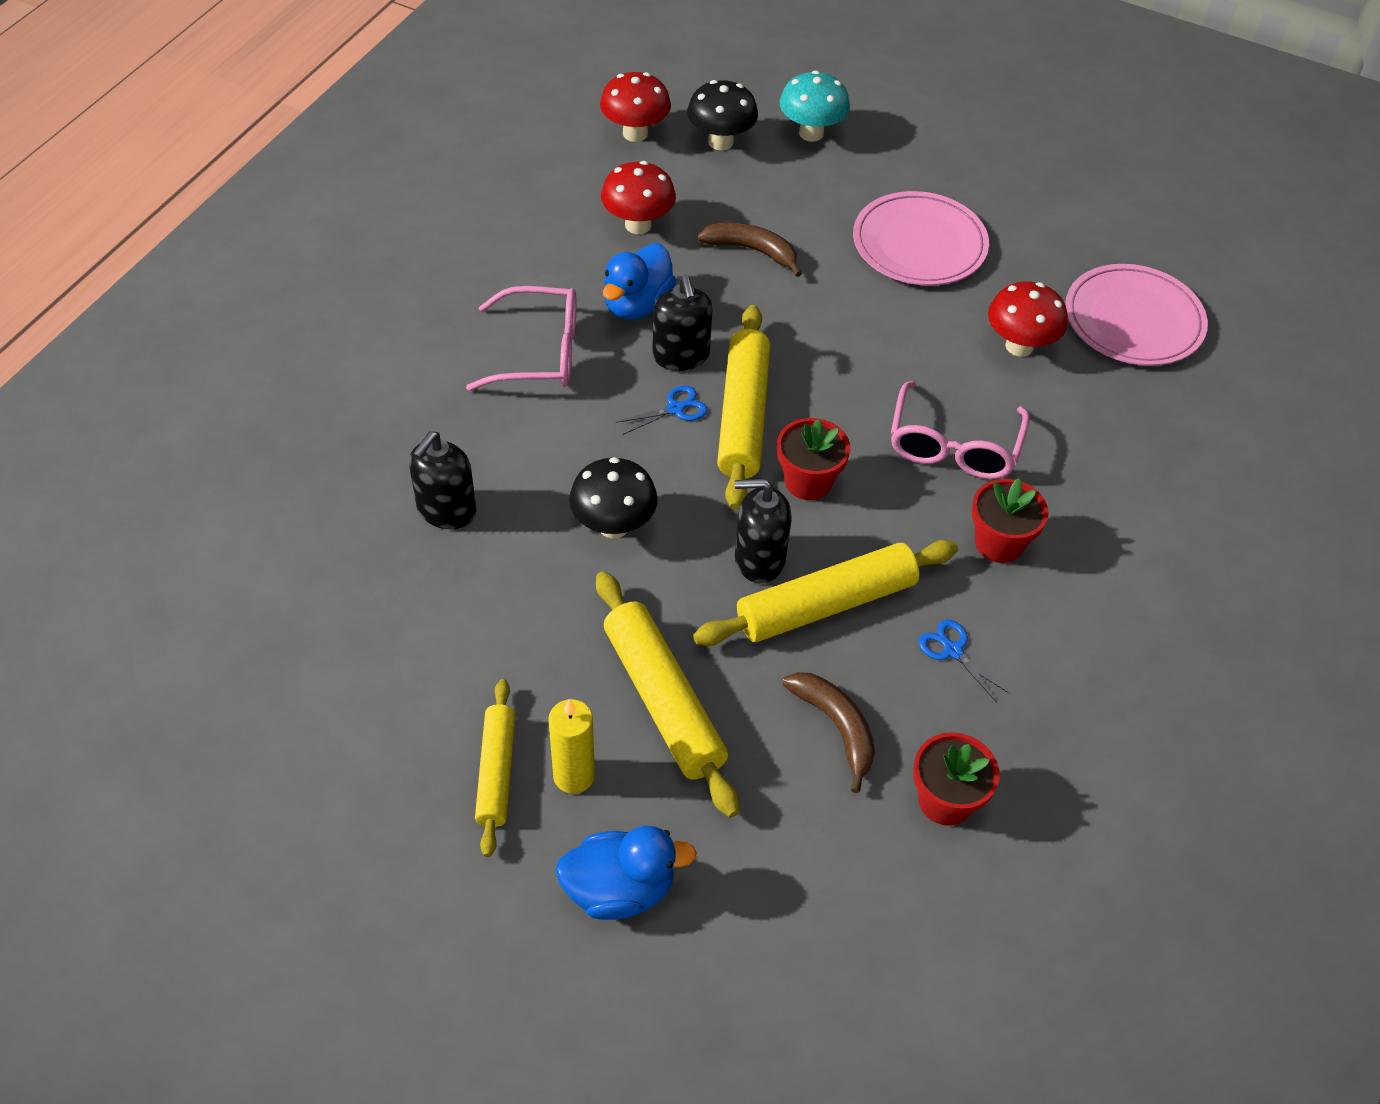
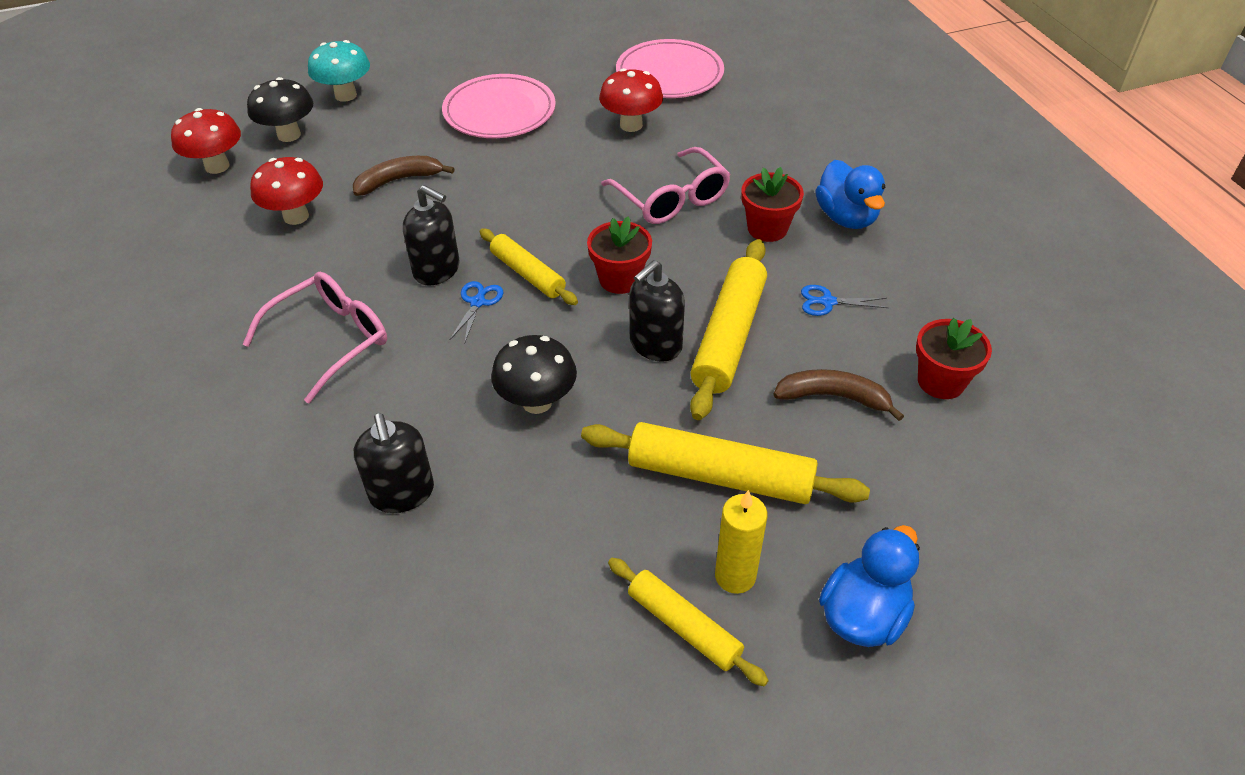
camera: 45 degrees left, 5 degrees down
blue duck [603,243,676,319] -> blue duck moved to [815,160,885,229]
yellow rolling pin [717,305,770,510] -> yellow rolling pin [480,228,578,305], size x0.62

